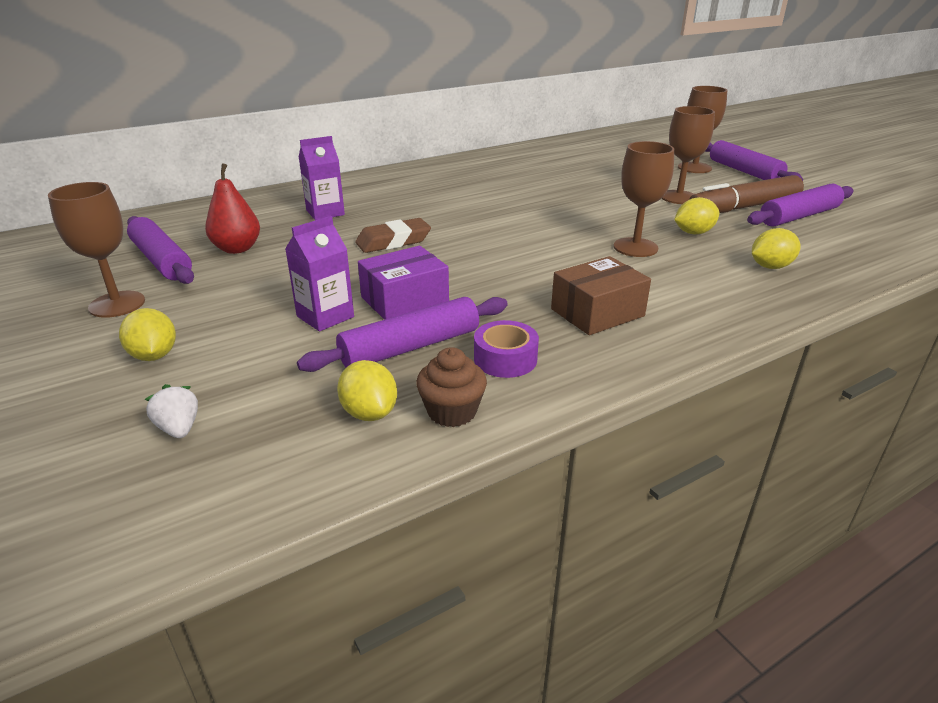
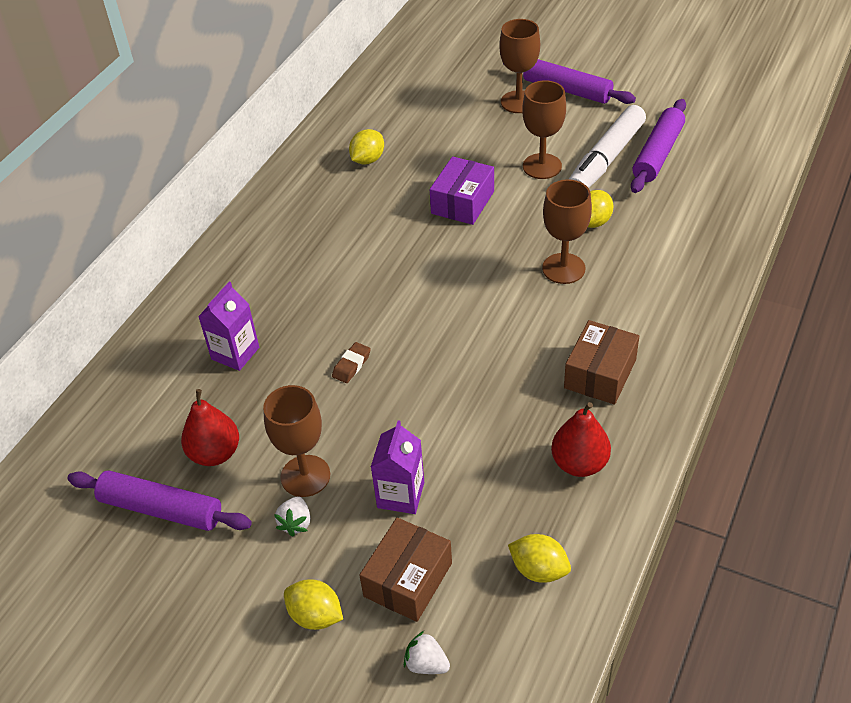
camera: 30 degrees left, 15 degrees up
brown goblet [48,182,145,318] -> brown goblet moved to [263,385,330,497]
purple rolling pin [297,297,508,372] -> none
brown eraser [355,218,431,253] -> brown eraser [332,342,371,383], size x0.59
purple box [358,246,449,320] -> purple box moved to [430,156,494,225]
brown cupcake [416,347,487,427] -> none
purple tape [474,320,539,378] -> red pear [551,402,611,477]
brown marker [689,175,804,213] -> white marker [569,105,646,188]
yellow lemon [752,228,801,269] -> yellow lemon moved to [349,129,384,165]
none -> white strawberry [274,496,311,537]
none -> brown box [359,518,452,622]

